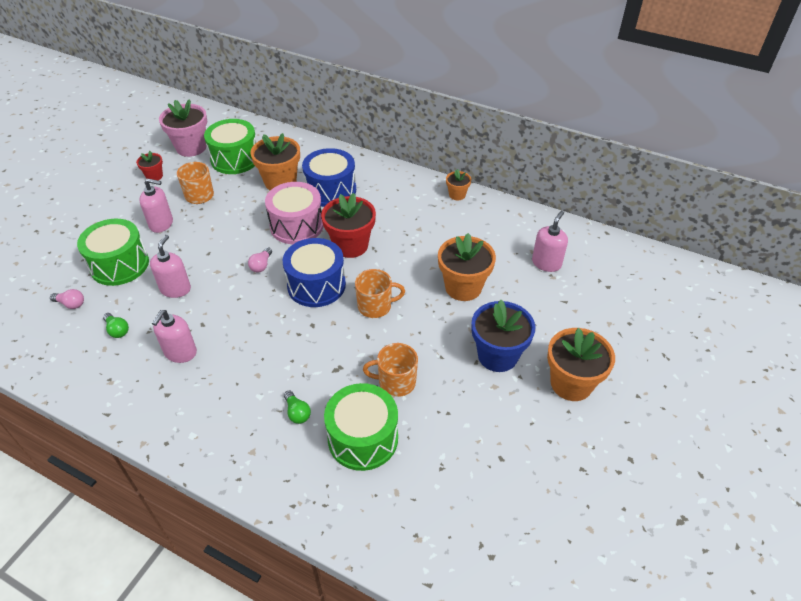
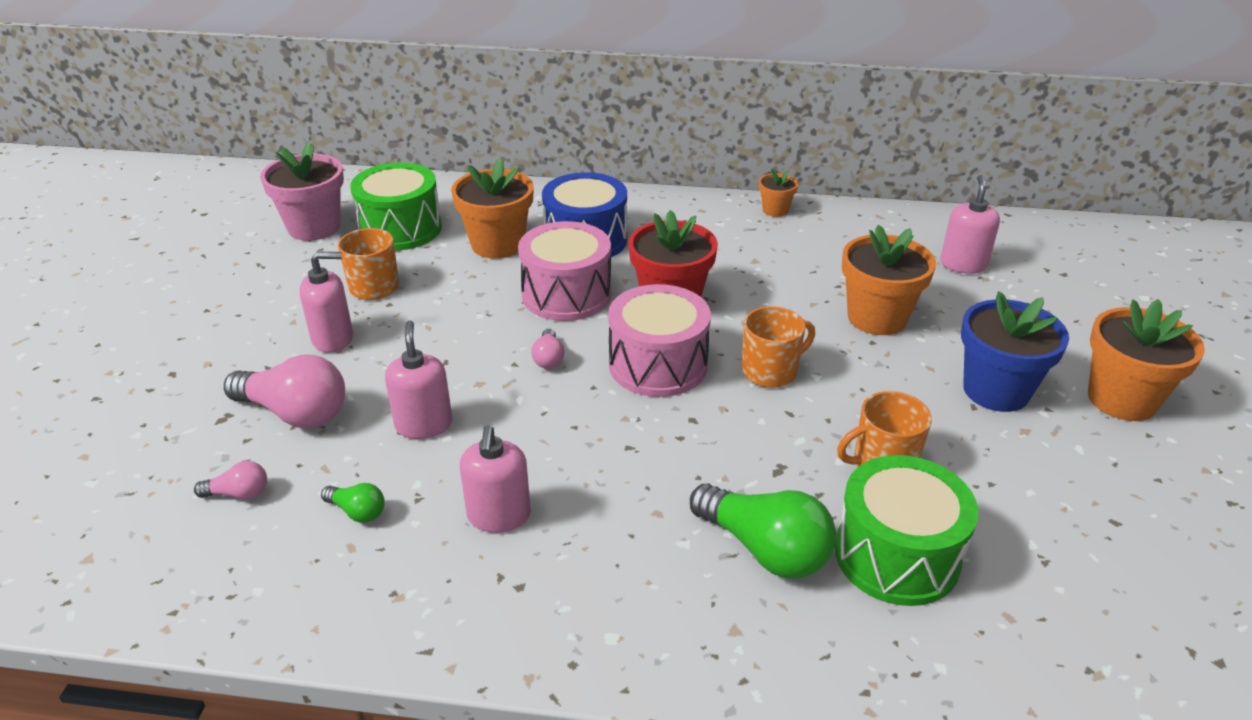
camera: 20 degrees left, 10 degrees down
green drum [77,219,149,286] -> pink light bulb [224,354,345,428]
red flower pot [136,151,163,180] -> none
blue drum [283,238,346,307] -> pink drum [608,284,711,397]
green light bulb [284,391,311,424] -> green light bulb [690,483,836,579], size x2.06

